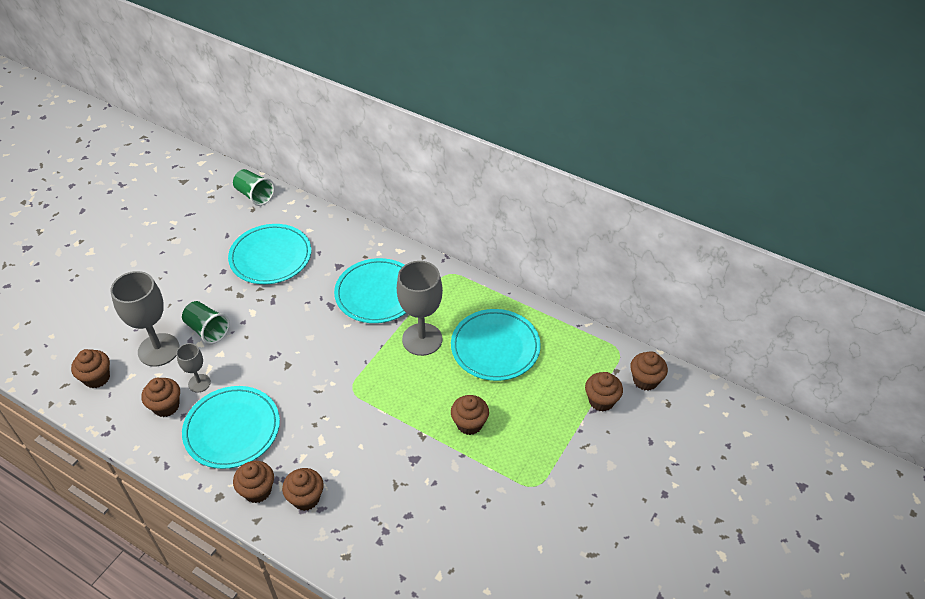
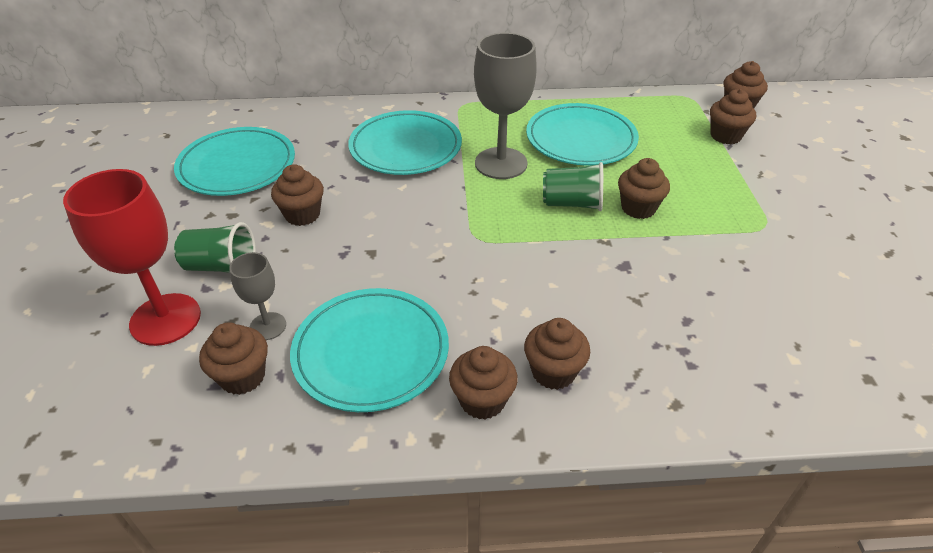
camera: 35 degrees left, 5 degrees down
brown cupcake [71,349,110,388] -> brown cupcake moved to [271,164,324,226]
grey goblet [110,271,180,367] -> red goblet [63,169,201,346]
green cup [233,169,275,206] -> green cup moved to [543,162,603,211]

